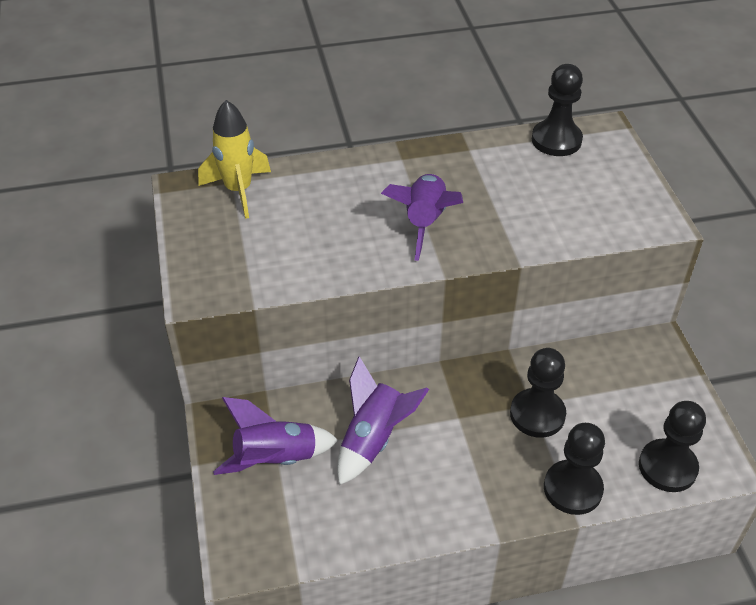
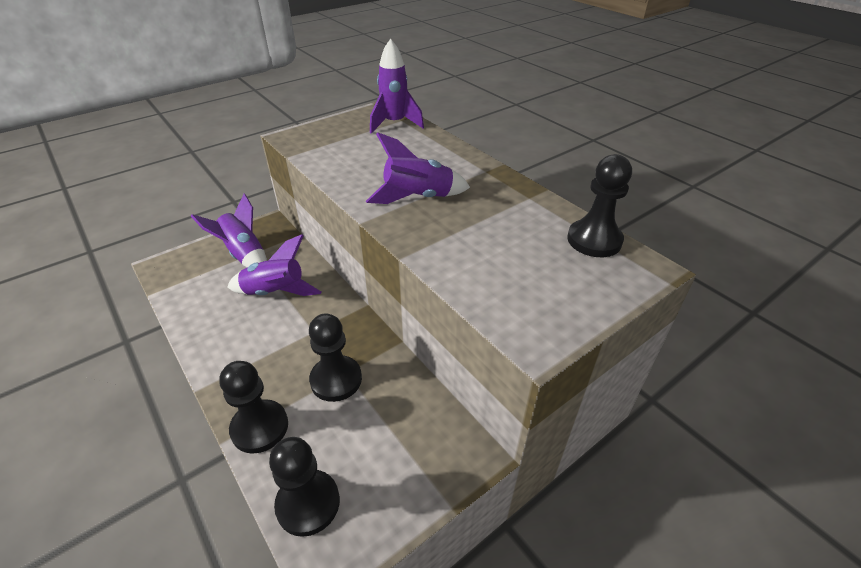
camera: 65 degrees right, 5 degrees down
yellow rocket [198,100,271,219] -> purple rocket [370,39,424,134]

